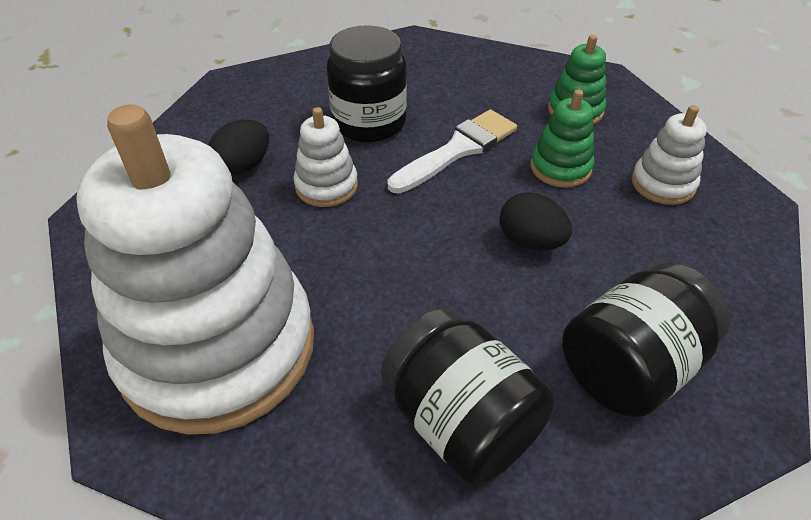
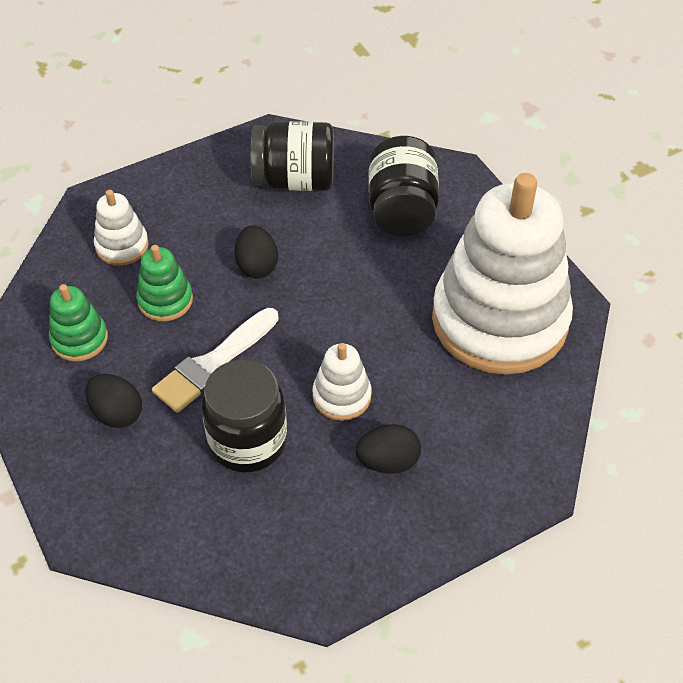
camera: 140 degrees left, 5 degrees up
white brush [387,109,517,193] -> white brush turned 45 degrees counterclockwise [152,308,279,413]
none -> black egg [85,374,142,428]

